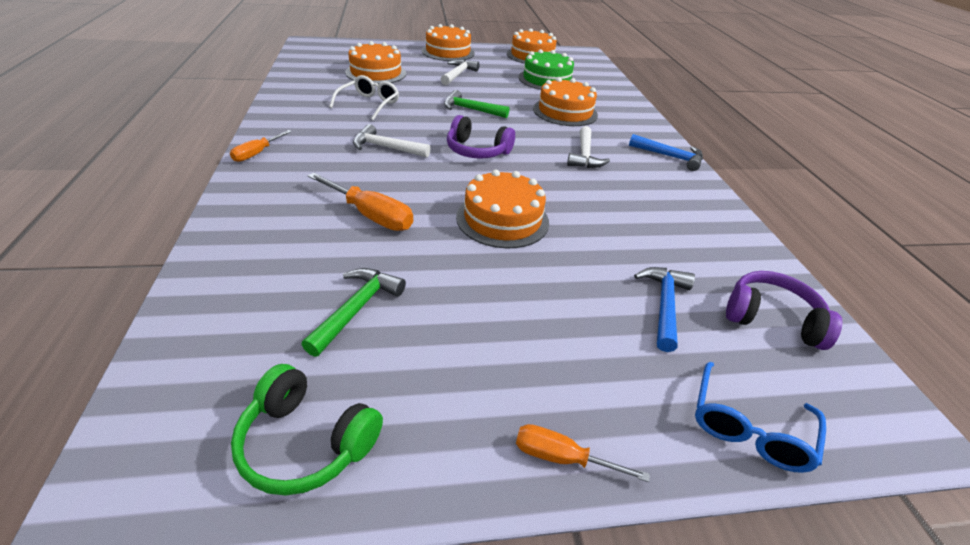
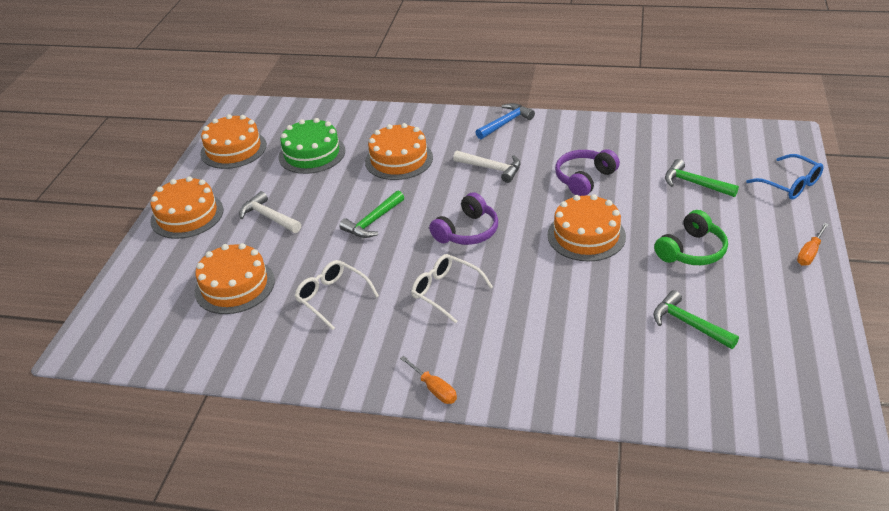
camera: 65 degrees left, 0 degrees up
green headphones [231,364,383,496] -> green headphones moved to [654,210,728,265]
orange screwdriver [307,173,413,231] -> none
white hammer [353,124,431,157] -> white glasses [411,254,493,324]
blue hammer [634,267,695,352] -> green hammer [665,159,739,197]
purple headphones [726,271,842,350] -> purple headphones moved to [555,149,620,196]

